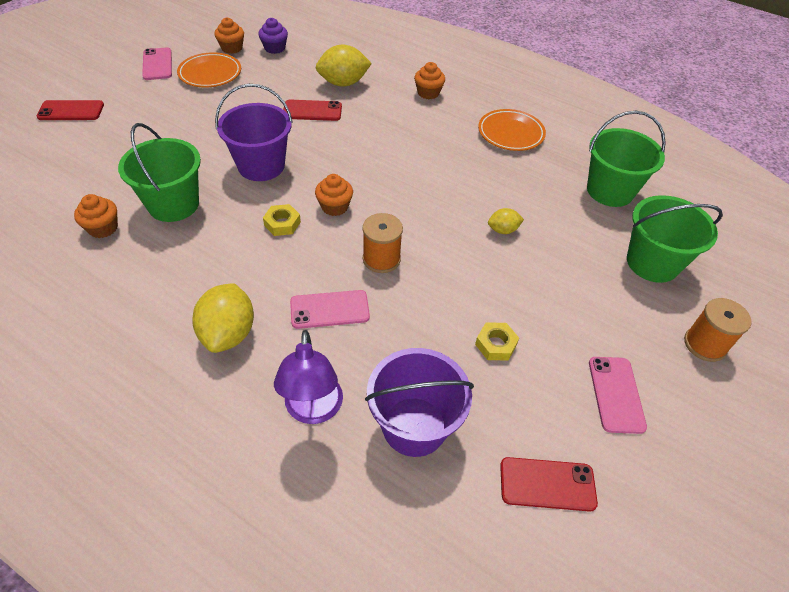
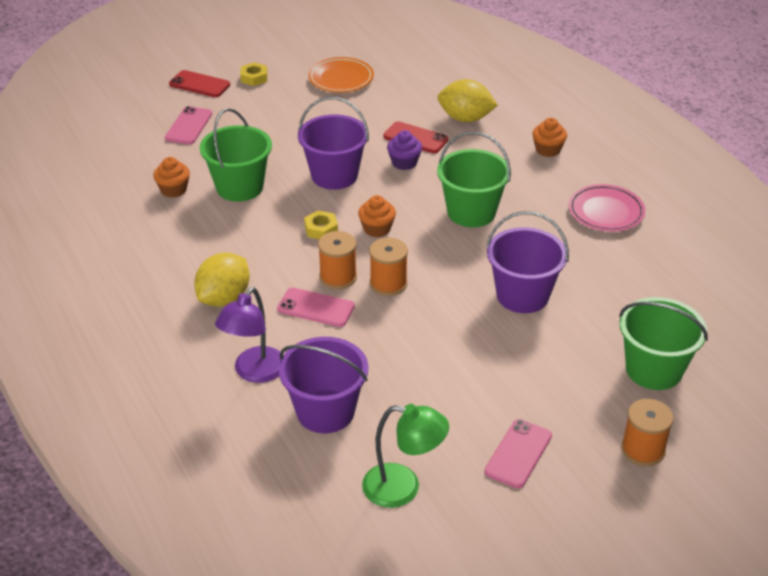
camera: 30 degrees right, 10 degrees down
pink phone [142,47,172,80] -> pink phone moved to [165,106,212,144]
orange cupcake [214,17,244,54] -> none
purple cupcake [258,18,288,54] -> purple cupcake moved to [387,130,422,170]
yellow nut [475,322,519,361] -> yellow nut moved to [240,62,267,86]
orange plate [478,109,546,151] -> pink plate [569,184,645,232]
yellow lemon [488,208,524,234] -> purple bucket [486,211,569,313]
red phone [500,457,598,512] -> green lamp [362,404,449,508]
green bucket [587,111,666,207] -> green bucket moved to [437,131,511,227]
none -> orange spool [318,231,357,289]

